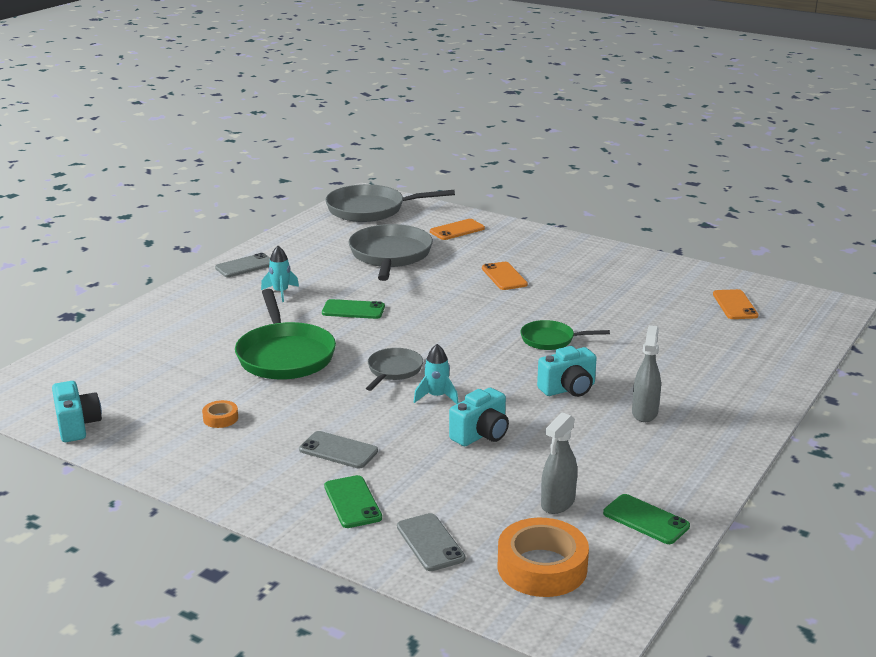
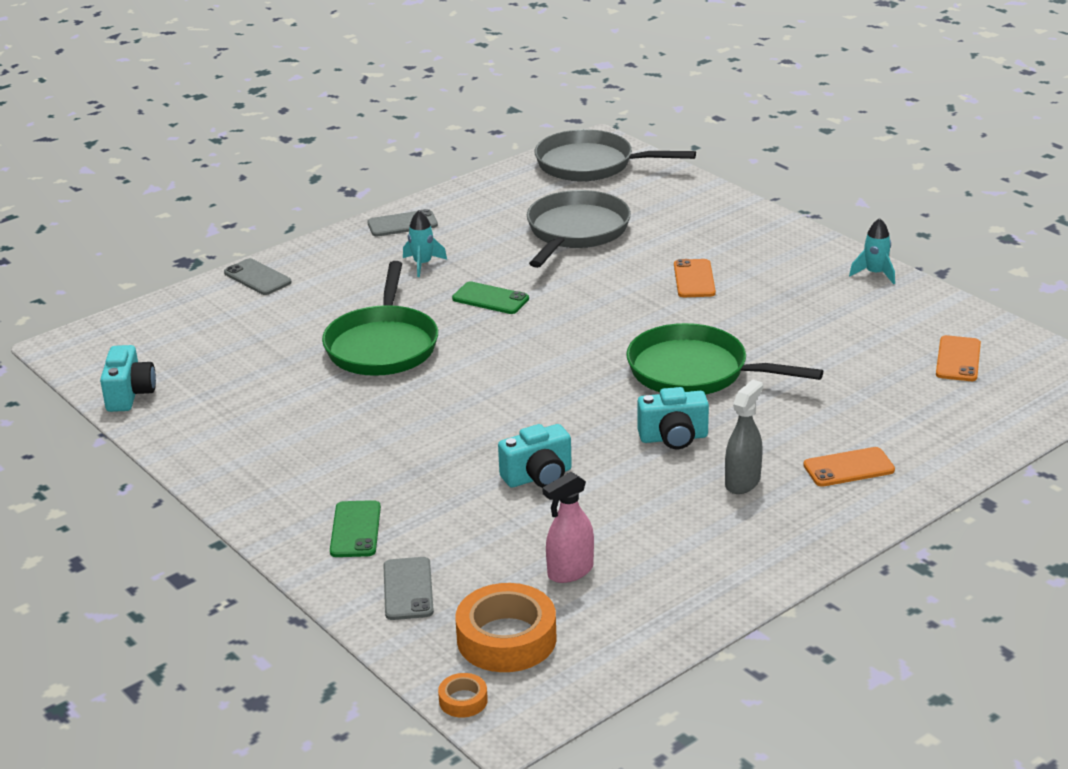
camera: 20 degrees right, 5 degrees up
orange tape [202,400,238,428] -> orange tape moved to [438,673,488,718]
grey phone [299,431,378,468] -> grey phone moved to [224,258,292,295]
grey pan [366,348,423,391] -> none
turquoise rocket [414,344,459,404] -> turquoise rocket moved to [849,218,895,284]
orange phone [430,219,485,240] -> orange phone moved to [803,447,895,487]
green pan [520,320,610,350] -> green pan [626,323,823,395], size x1.82
grey spray bottle [541,412,577,514] -> pink spray bottle [542,472,594,583]
green phone [603,494,690,544] -> none

